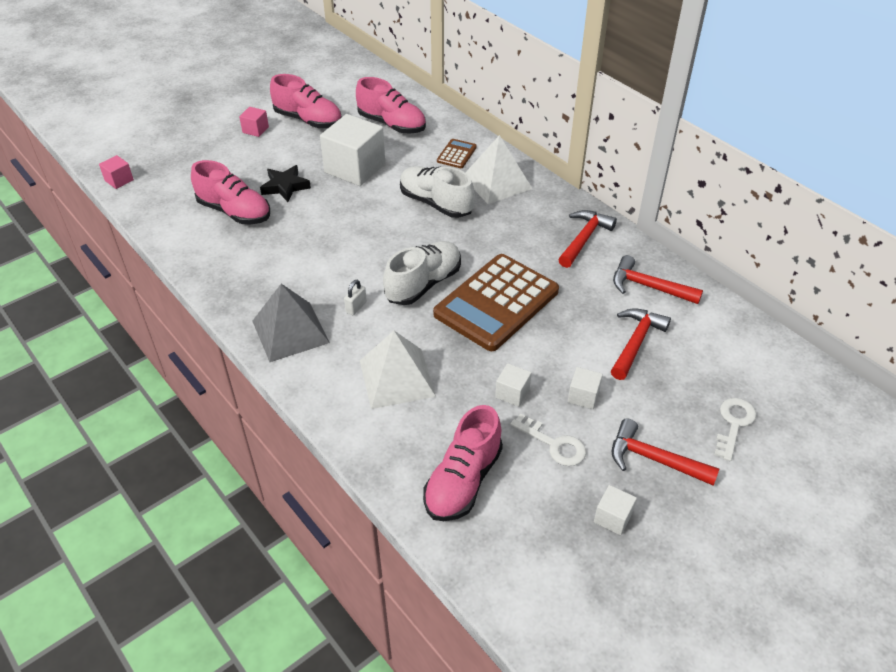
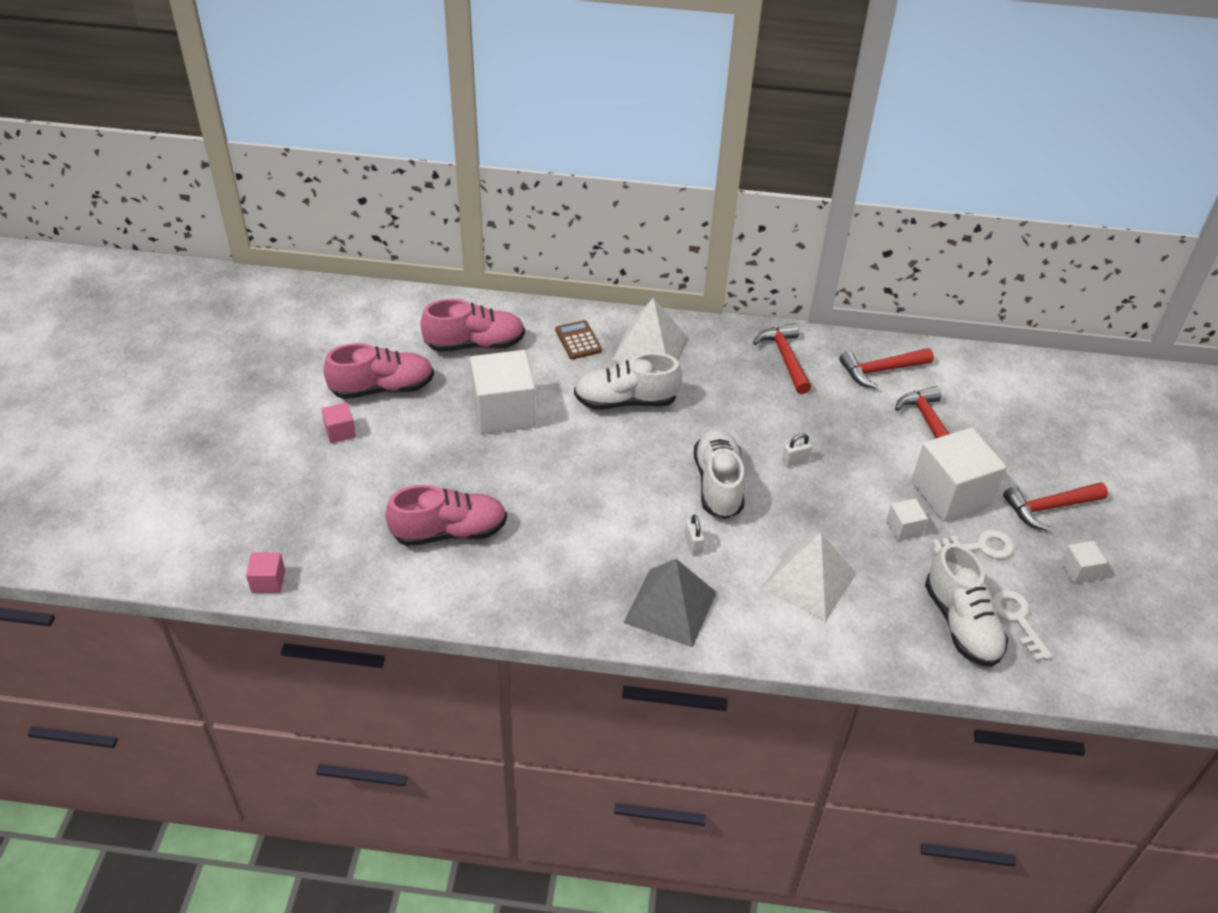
camera: 45 degrees left, 0 degrees up
black star [260,165,311,202] -> none
pink shoe [423,405,503,521] -> white shoe [925,543,1008,667]
brown calculator [433,254,559,351] -> white padlock [782,433,812,467]
white cube [568,367,603,409] -> white cube [911,427,1007,522], size x2.18
white key [714,398,756,461] -> white key moved to [992,589,1053,661]

